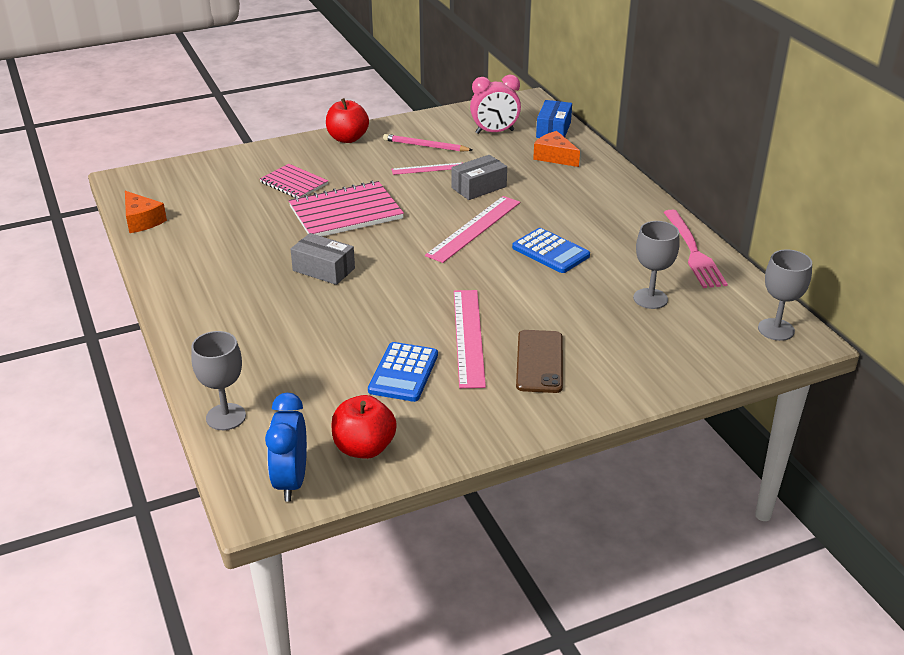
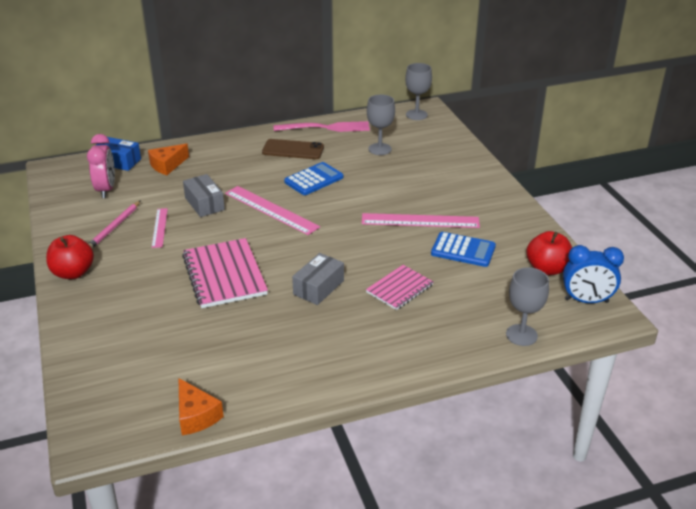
camera: 85 degrees left, 0 degrees up
orange cheese [125,191,167,233] -> orange cheese turned 90 degrees clockwise [179,378,224,435]
pink notebook [260,164,328,198] -> pink notebook moved to [366,265,434,310]
brown phone [516,330,563,393] -> brown phone moved to [262,139,324,159]

